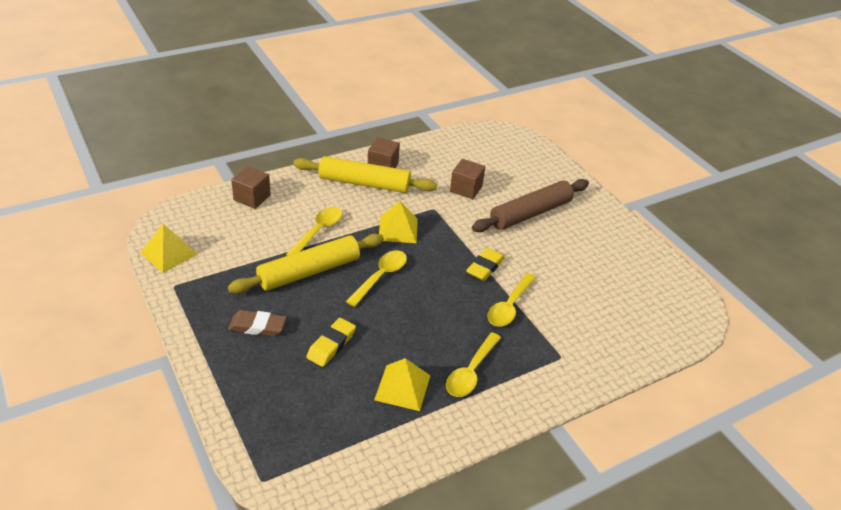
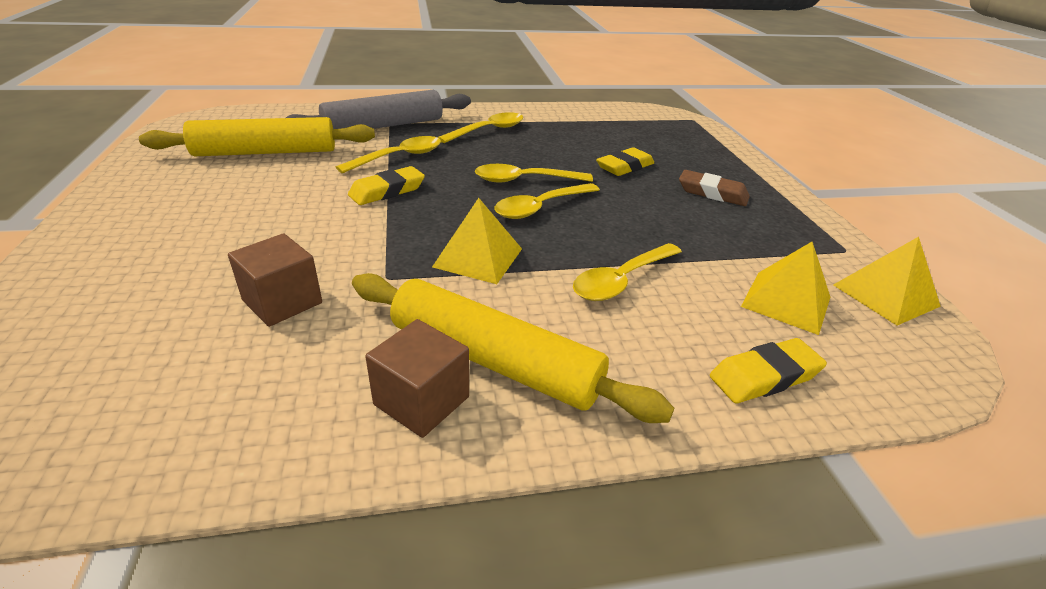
camera: 160 degrees left, 5 degrees down
yellow rolling pin [228,234,384,294] -> yellow rolling pin moved to [139,117,375,156]
brown cube [231,166,271,209] -> yellow eraser [710,338,827,403]
yellow pyramid [374,358,431,411] -> yellow pyramid moved to [741,242,830,335]
brown rolling pin [472,179,589,232] -> none
none -> grey rolling pin [286,90,471,129]
none -> yellow spoon [475,164,593,183]

